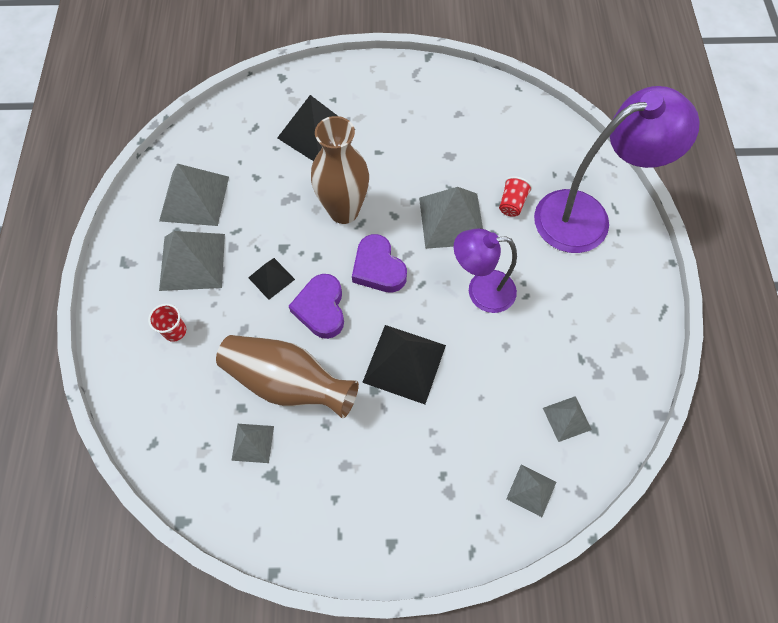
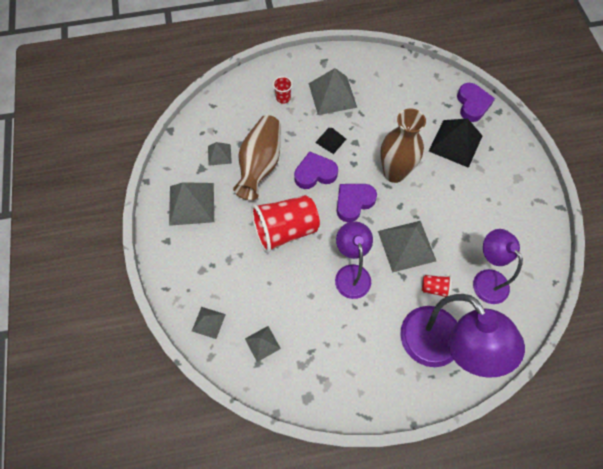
camera: 80 degrees right, 0 degrees up
grey pyramid [159,164,229,226] -> grey pyramid moved to [169,182,214,226]
black pyramid [362,325,446,404] -> red cup [251,195,320,253]
none -> purple heart [457,83,495,122]
none -> purple lamp [473,229,523,304]

